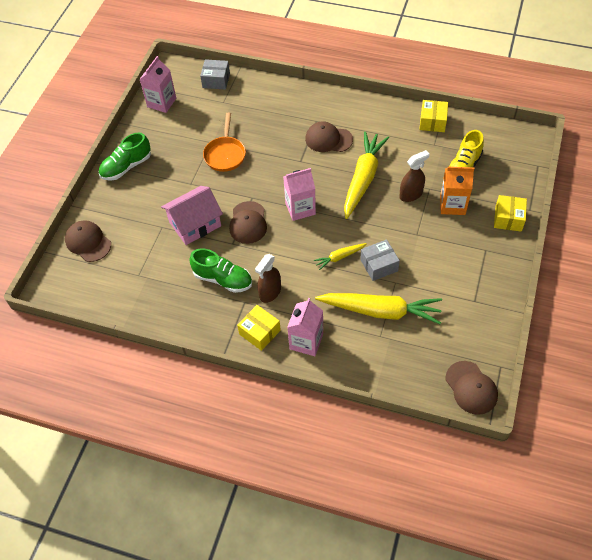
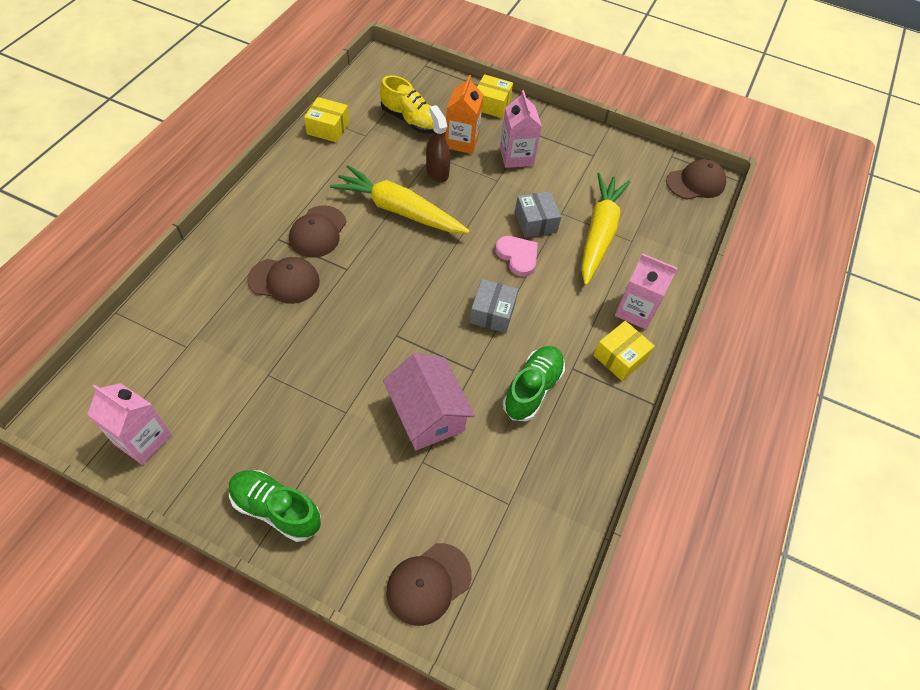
camera: 90 degrees left, 0 degrees up
green shoe [99,132,151,181] -> green shoe turned 150 degrees clockwise [229,470,321,542]
grey box [200,59,230,90] -> grey box moved to [470,279,518,333]
orange pan [203,113,246,172] -> none
brown cap [229,201,267,244] -> brown cap moved to [247,257,320,304]
brown spray bottle [255,254,281,303] -> none
pink carton [283,168,316,221] -> pink carton moved to [500,90,542,168]
yellow carrot [314,243,367,270] -> pink heart [495,236,538,277]

